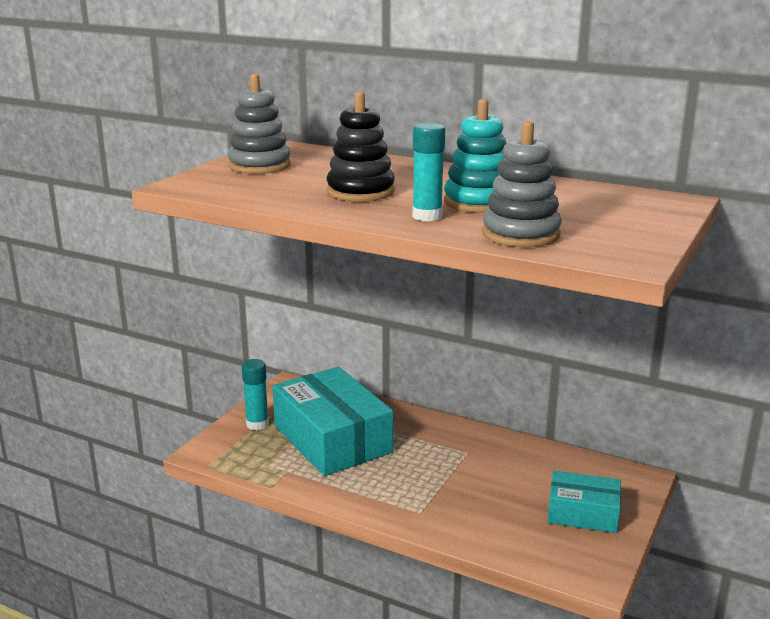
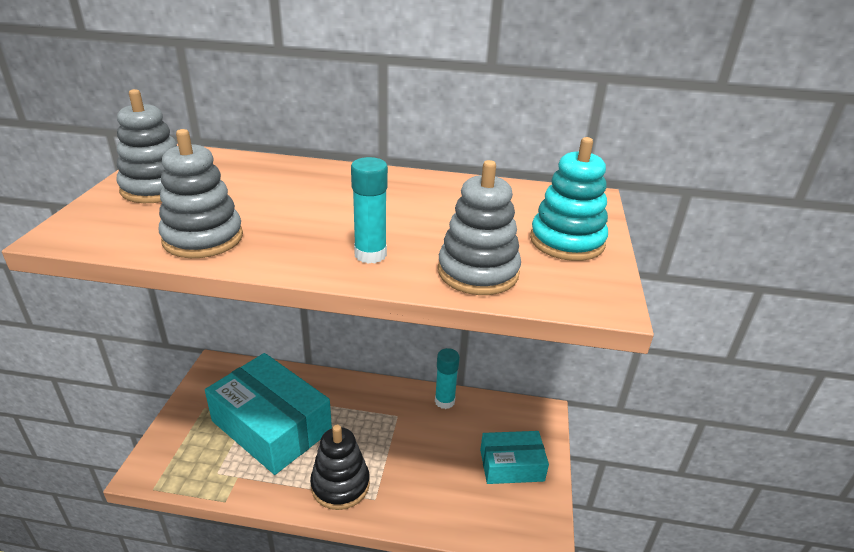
camera: 20 degrees left, 10 degrees up
turquoise glue stick [242,359,269,430] -> turquoise glue stick moved to [435,348,460,409]
black stacking toy [326,92,395,202] -> black stacking toy moved to [310,425,370,510]
turquoise stacking toy [444,99,506,213] -> turquoise stacking toy moved to [530,137,608,261]
none -> grey stacking toy [159,129,243,258]

